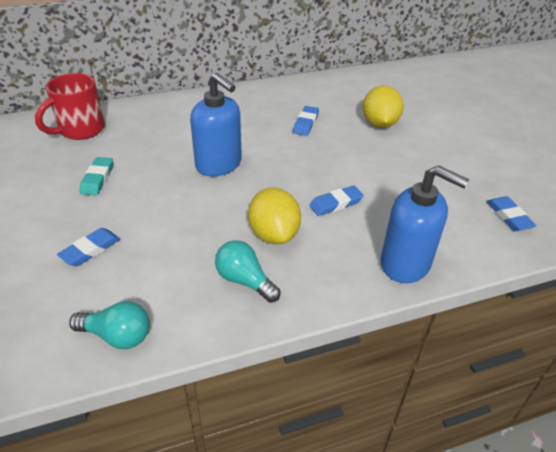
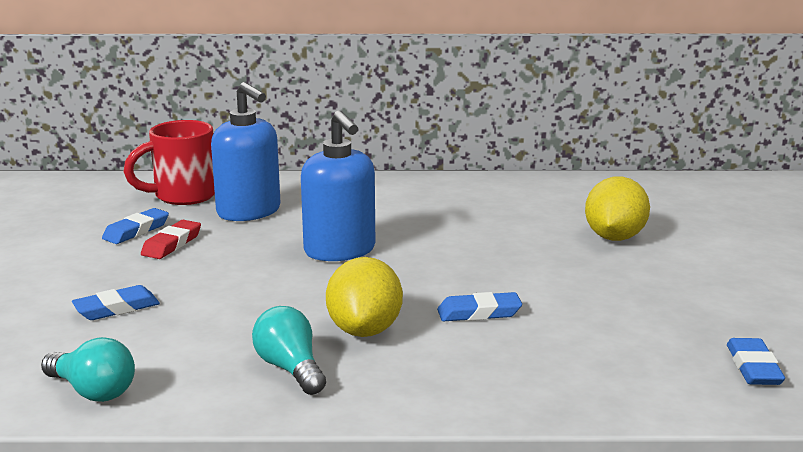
camera: 20 degrees right, 20 degrees down
turquoise eraser [80,157,113,195] -> red eraser [141,220,201,259]
blue eraser [293,106,319,136] -> blue eraser moved to [102,208,169,244]
blue soap dispenser [381,165,469,283] -> blue soap dispenser moved to [211,82,280,221]

